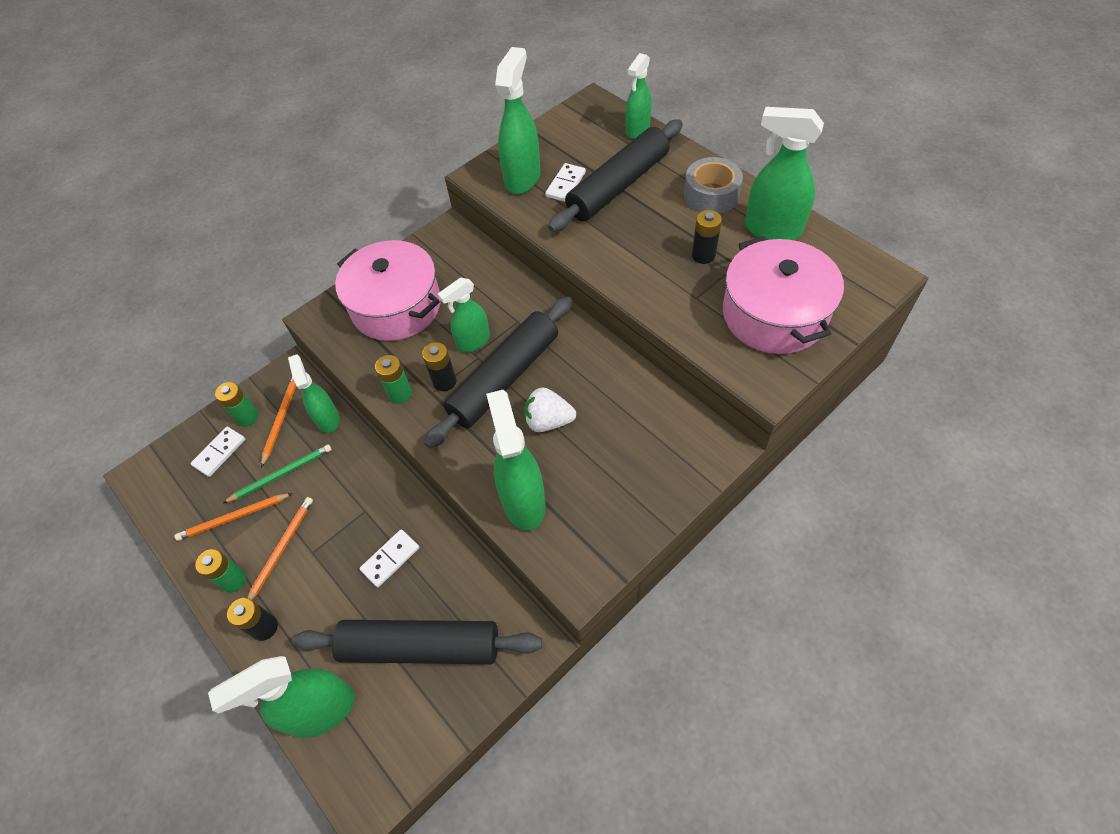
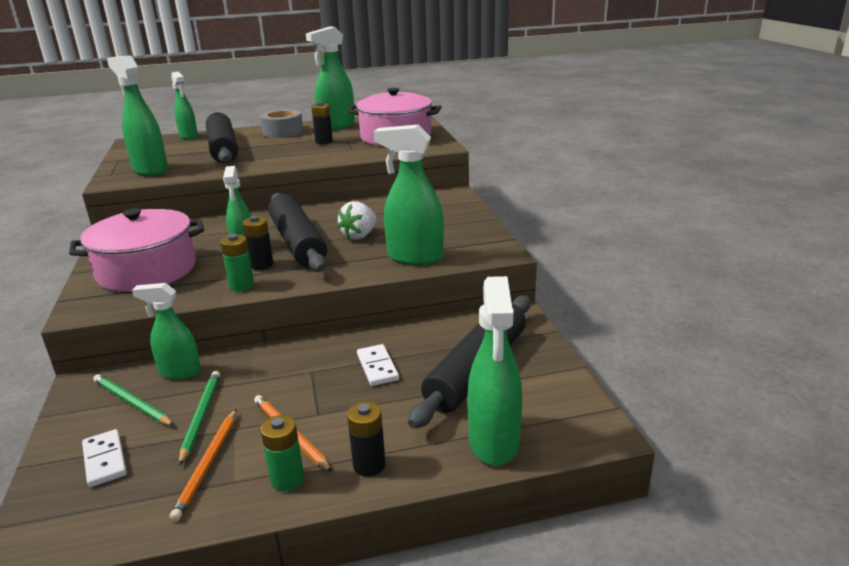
camera: 65 degrees left, 30 degrees down
green battery [215,382,259,426] -> none
orange pencil [261,377,296,467] -> green pencil [93,374,174,426]
white domino [545,163,586,202] -> none

